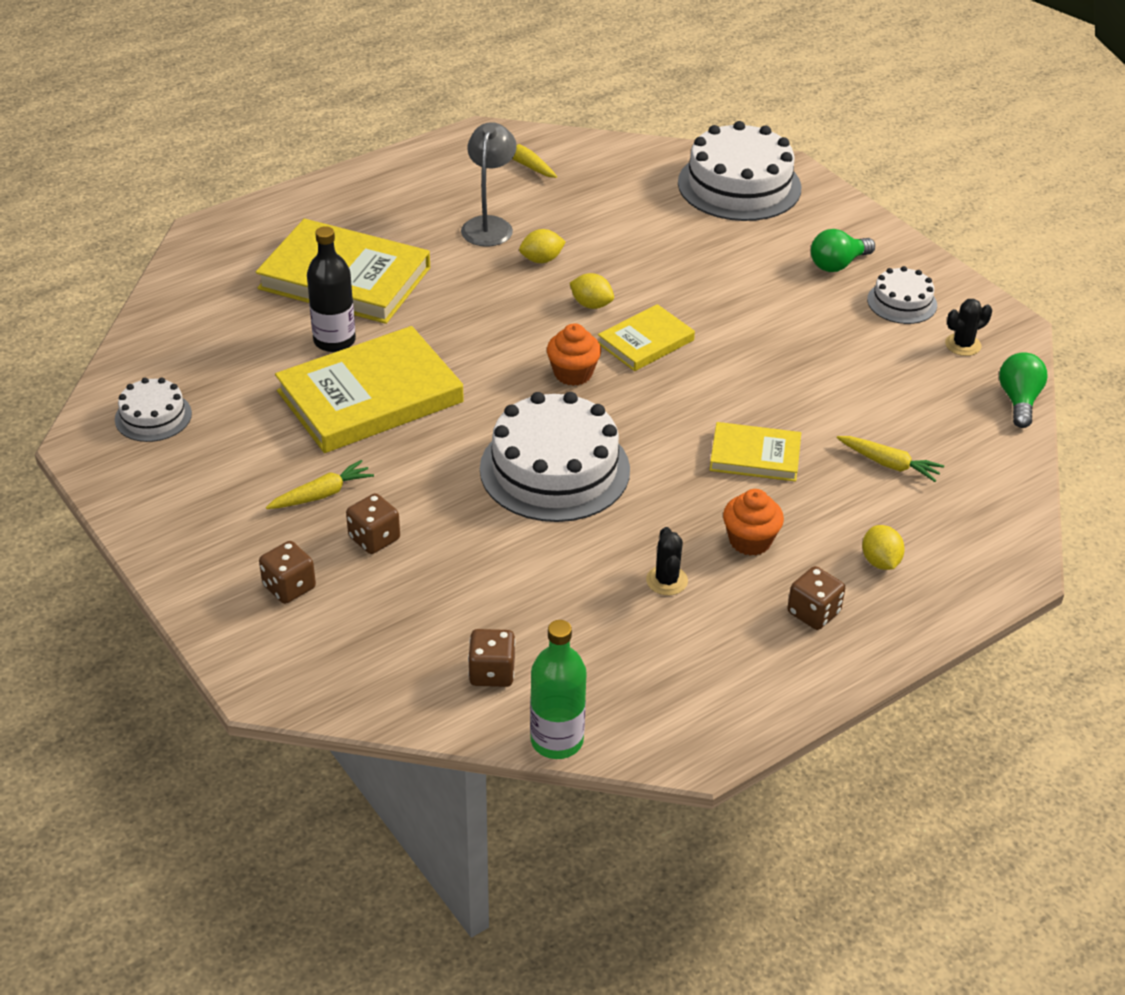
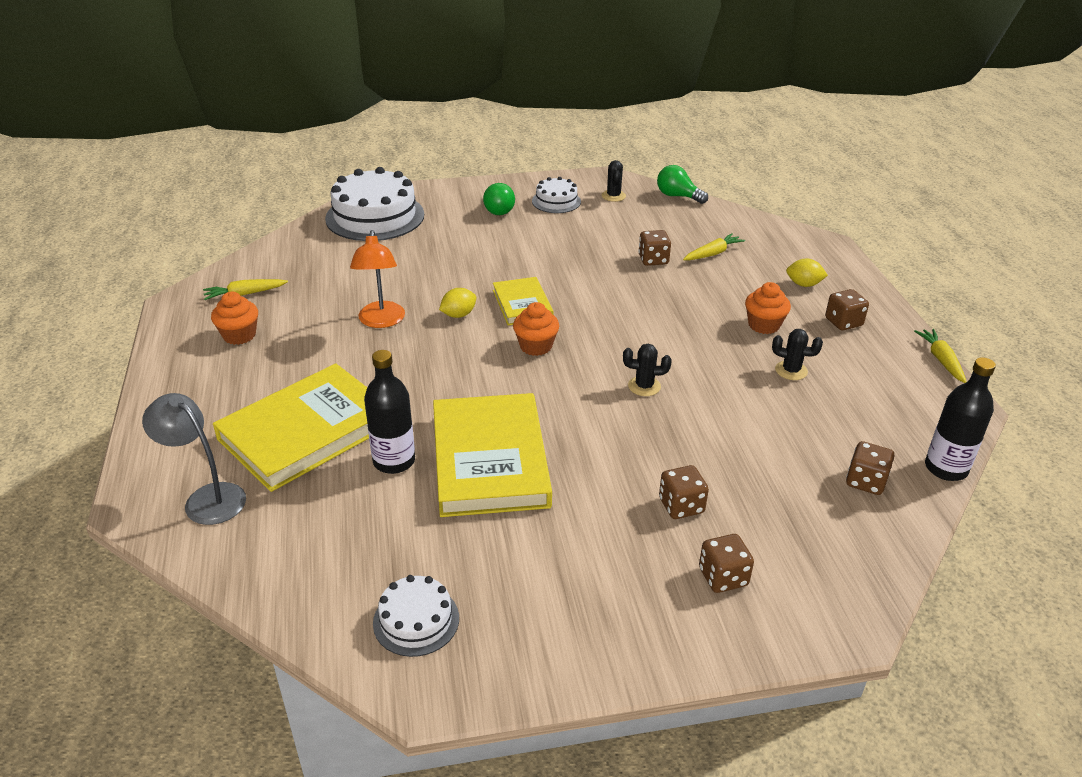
camera: 65 degrees left, 5 degrees down
yellow carrot [266,460,374,509] -> yellow carrot moved to [914,329,967,383]
grey lamp [461,122,517,247] -> grey lamp moved to [142,393,246,525]
white cake [480,392,630,522] -> black cactus [623,344,672,396]
yellow lemon [519,229,566,263] -> orange lamp [350,230,405,328]
green bottle [530,620,587,759] -> black bottle [925,357,996,481]
yellow book [710,422,801,482] -> none
none -> orange cupcake [211,292,258,345]
none -> brown dice [638,230,671,266]

